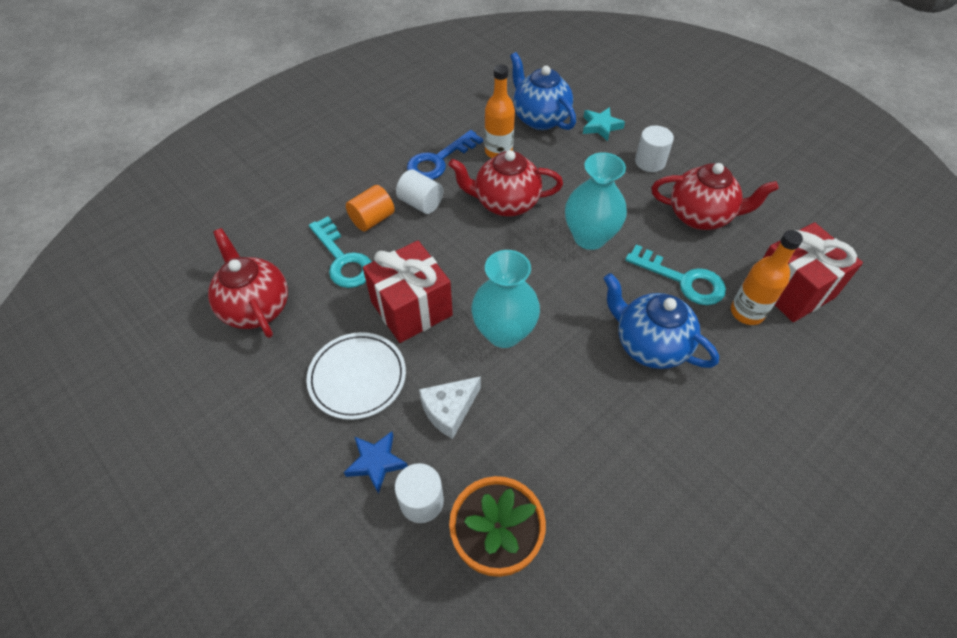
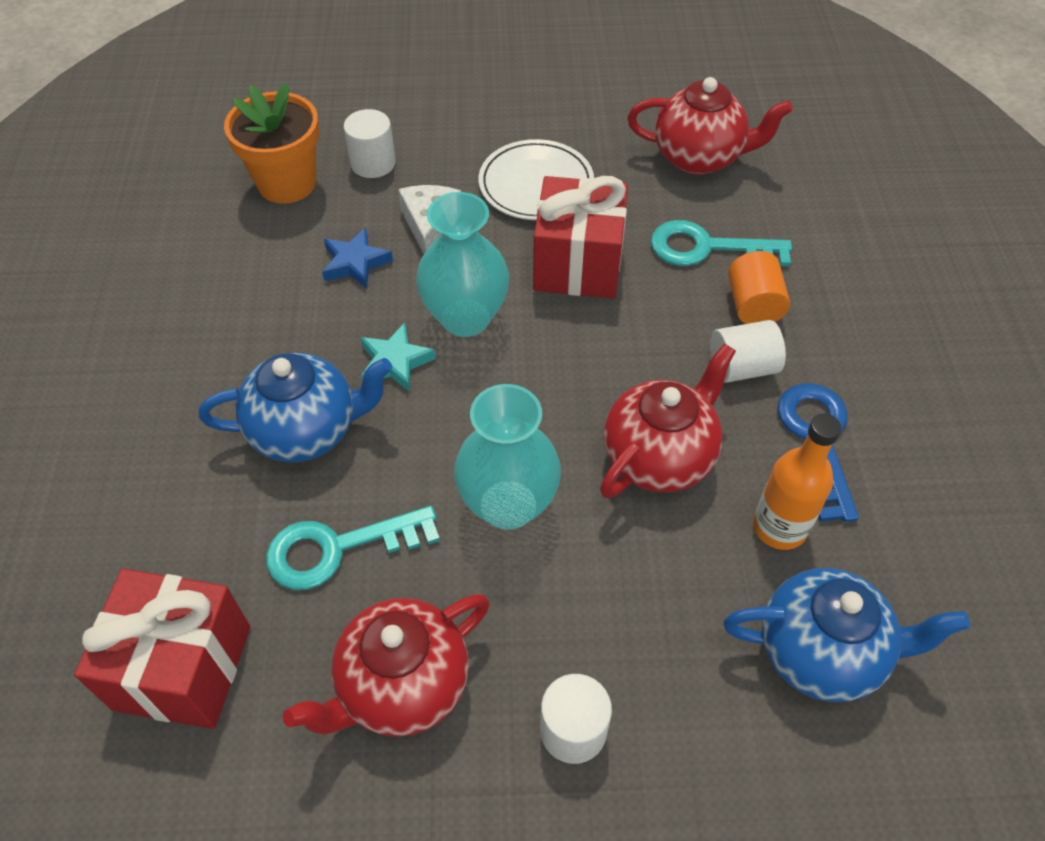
camera: 130 degrees right, 0 degrees up
blue star [344,431,408,494] -> blue star moved to [322,227,393,289]
turquoise star [583,107,625,141] -> turquoise star moved to [360,323,436,392]
orange bottle [731,230,803,325] -> none

